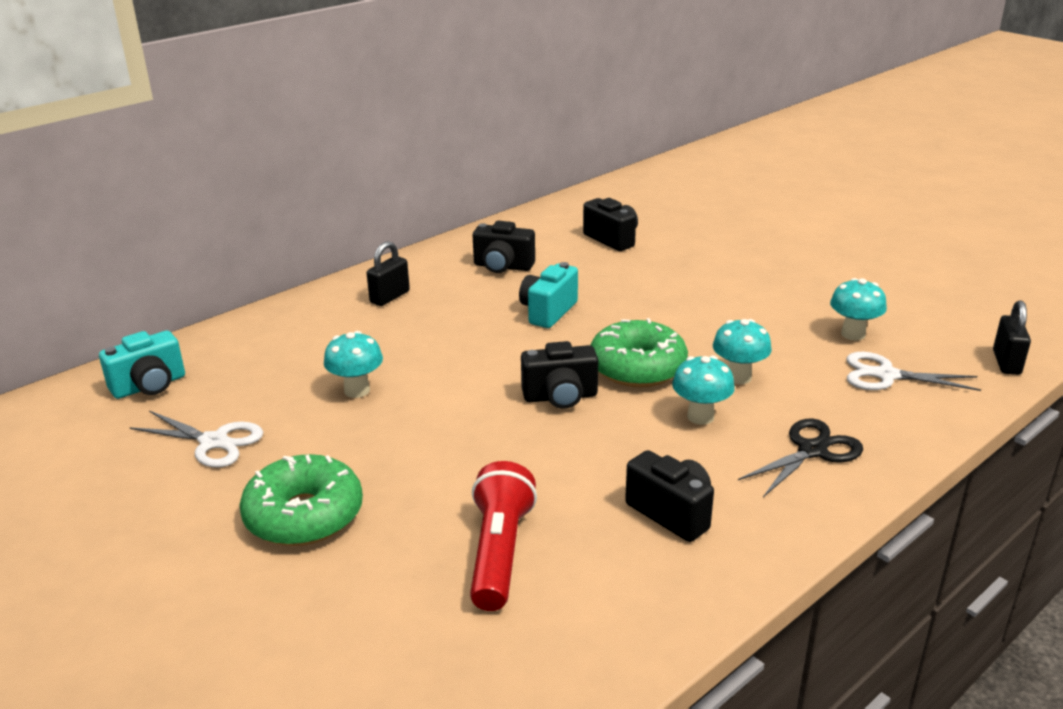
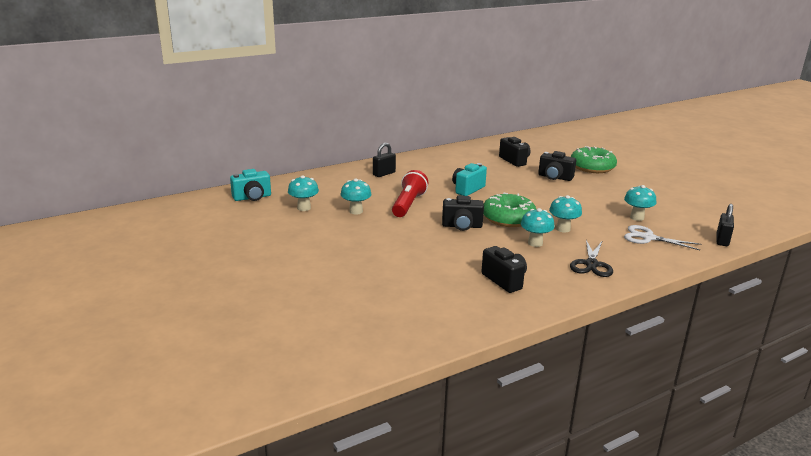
camera: 10 degrees right, 5 degrees down
white scissors [129,411,263,468] -> none
green donut [240,454,363,546] -> green donut moved to [571,146,617,173]
red flashlight [470,461,537,611] -> red flashlight moved to [392,170,429,217]
black camera [473,221,535,273] -> black camera moved to [538,151,576,181]
black scissors [738,419,863,497] -> black scissors turned 135 degrees clockwise [570,240,613,277]
none -> turquoise mushroom [288,175,319,211]

